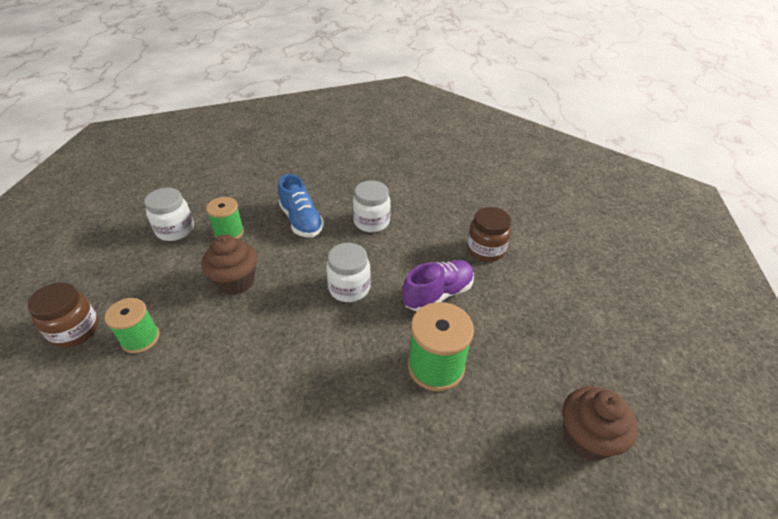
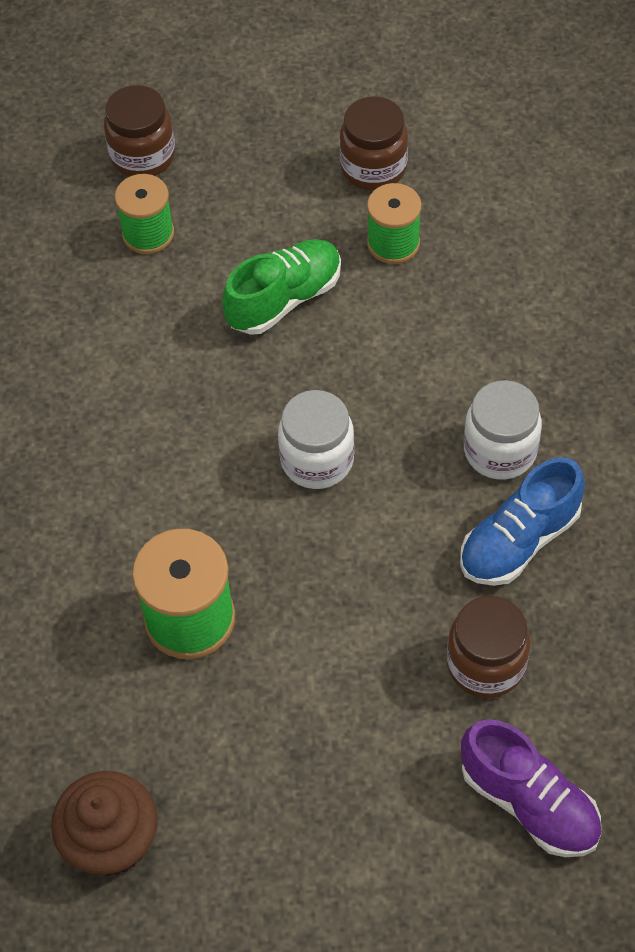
camera: 80 degrees right, 15 degrees up
white jar [144,188,194,241] -> brown jar [340,96,408,191]
brown cupcake [201,235,257,295] -> green shoe [222,239,341,335]
blue shoe [278,174,324,237] -> blue shoe moved to [460,457,585,586]
purple shoe [403,260,474,311] -> purple shoe moved to [461,719,601,857]

